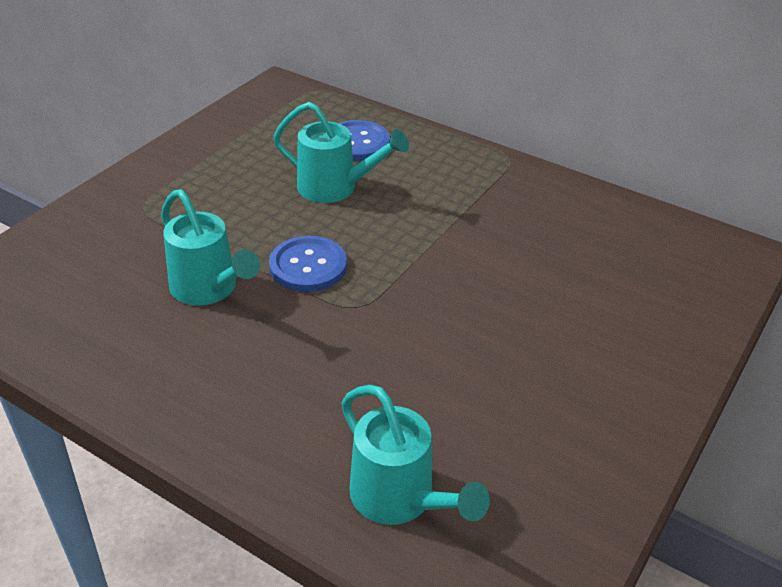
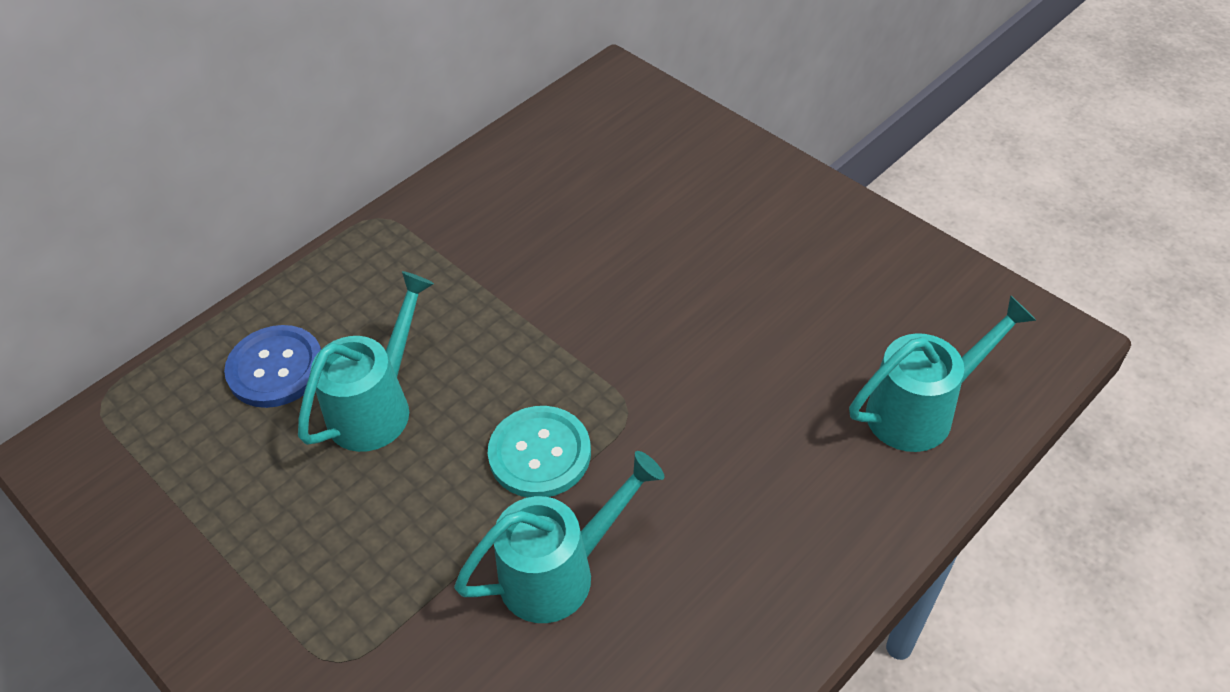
camera: 75 degrees left, 10 degrees up
blue button [269,236,347,292] -> turquoise button [488,406,591,497]

